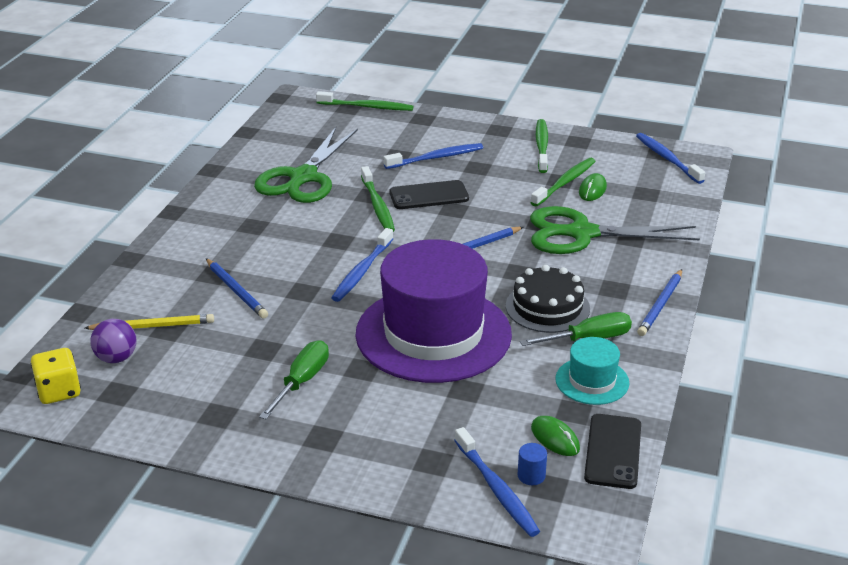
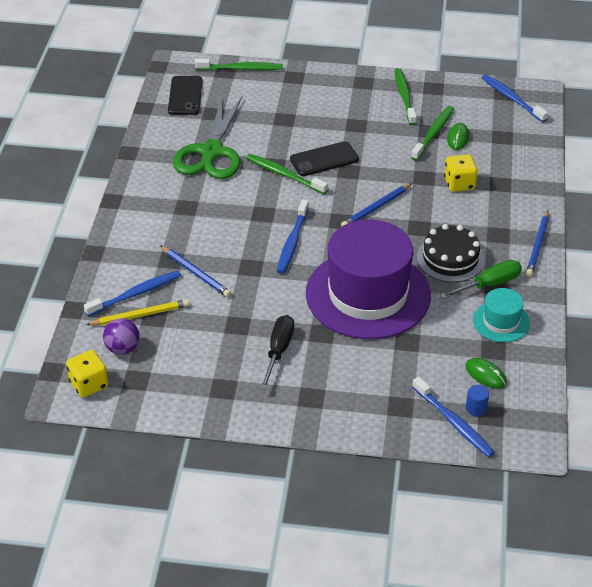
camera: 10 degrees left, 10 degrees up
green screwdriver [259,340,329,419] -> black screwdriver [260,315,294,389]
green toothbrush [361,166,395,232] -> green toothbrush turned 150 degrees clockwise [246,154,328,194]
blue toothbrush [383,143,483,169] -> blue toothbrush moved to [84,270,181,316]
green scissors [530,206,700,254] -> yellow dice [444,154,478,192]
black phone [584,414,641,489] -> black phone moved to [168,76,203,115]

